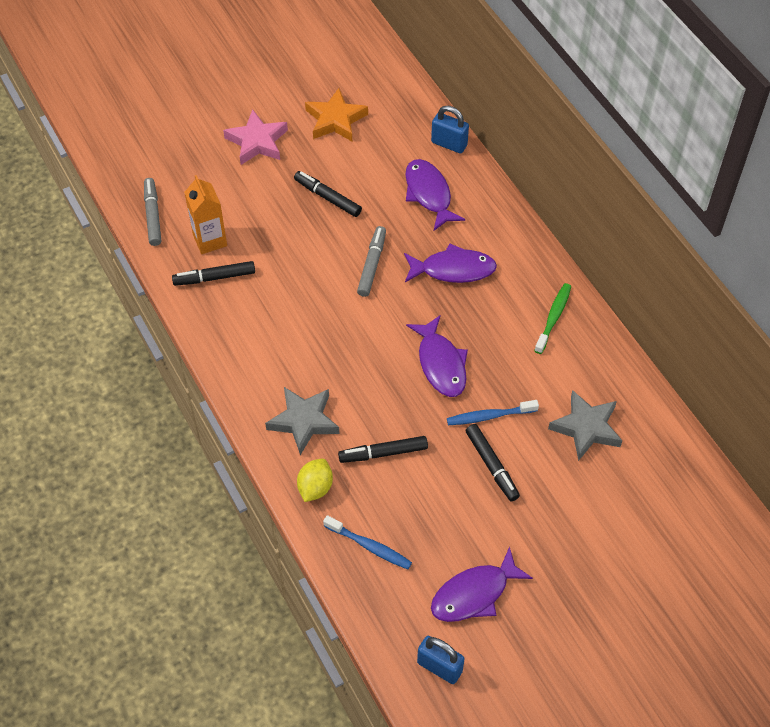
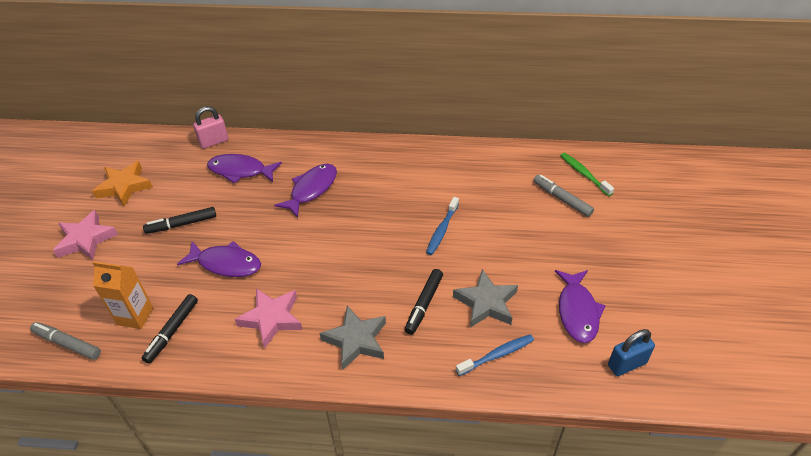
camera: 55 degrees left, 10 degrees down
yellow lemon [297,459,333,502] -> none
grey marker [357,226,386,297] -> grey marker moved to [533,175,594,217]
purple fish [406,315,468,397] -> purple fish moved to [177,241,261,277]
blue padlock [431,106,469,153] -> pink padlock [193,106,229,149]
black marker [465,424,520,501] -> none
green toothbrush [534,283,571,354] -> green toothbrush moved to [560,153,614,196]
grey star [548,390,622,461] -> grey star moved to [453,269,518,328]
none -> pink star [235,288,302,349]

